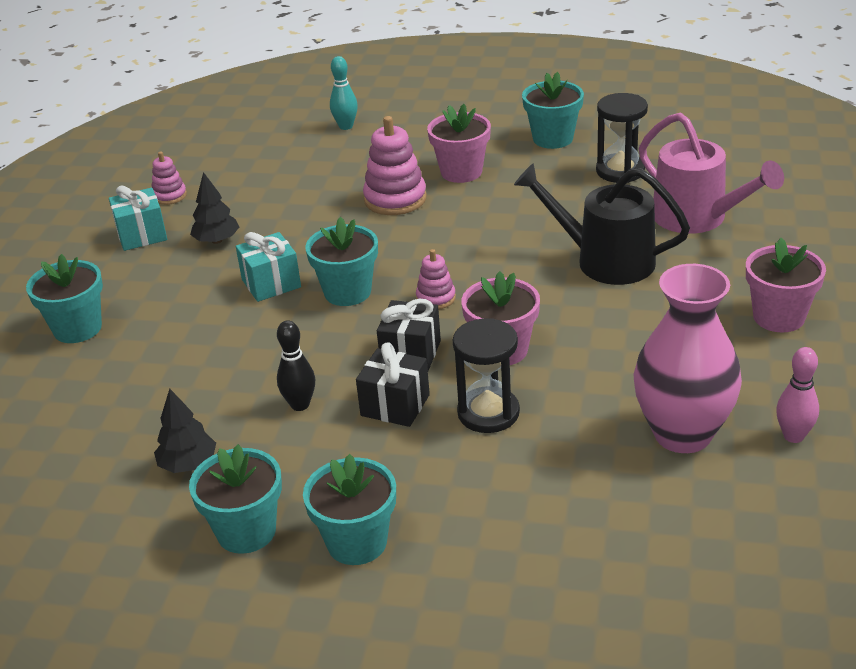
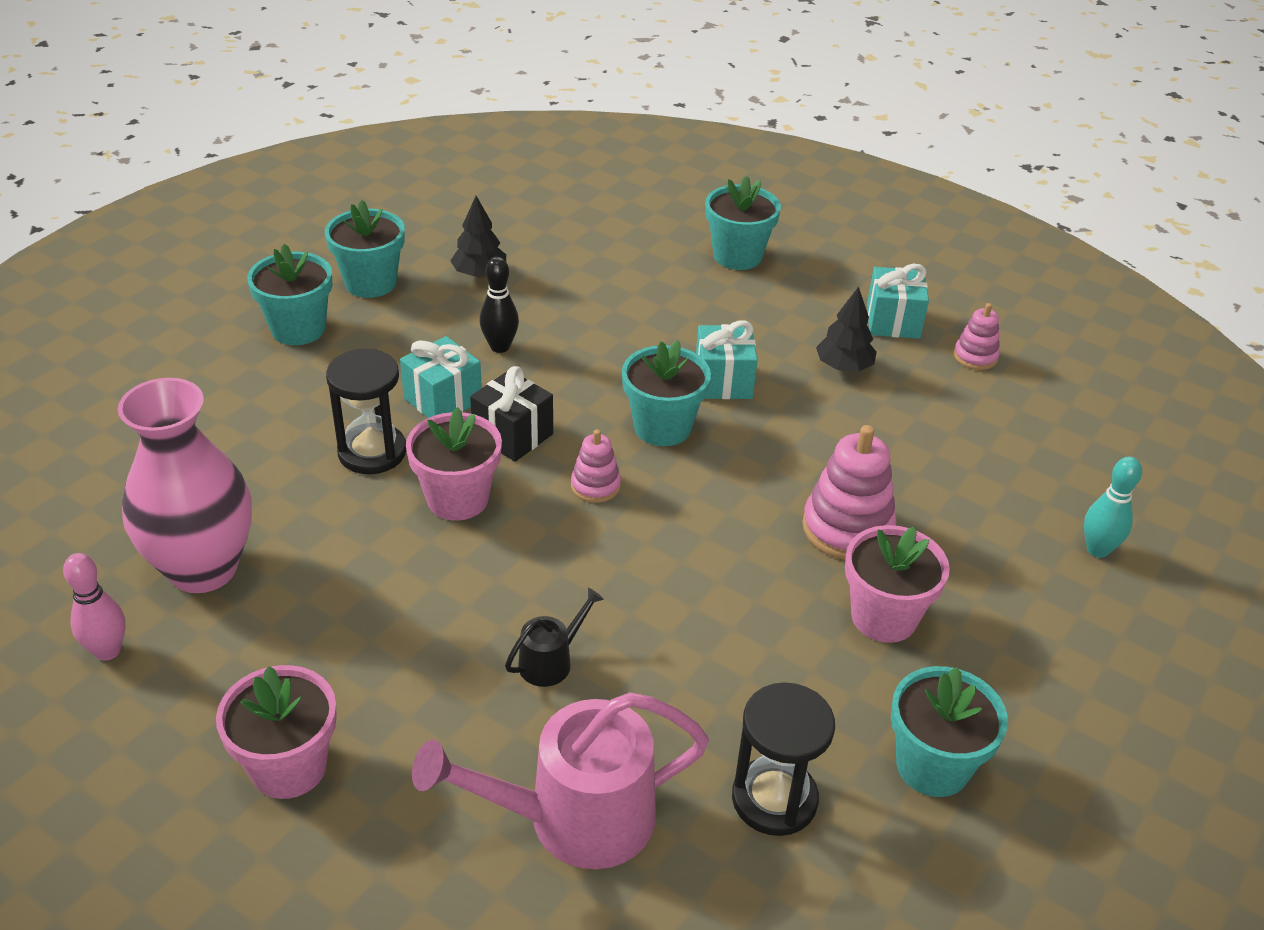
camera: 110 degrees right, 5 degrees up
black gift [356,342,430,427] -> turquoise gift [400,336,482,418]
black watering can [514,163,690,285] -> black watering can [505,588,604,687], size x0.47

